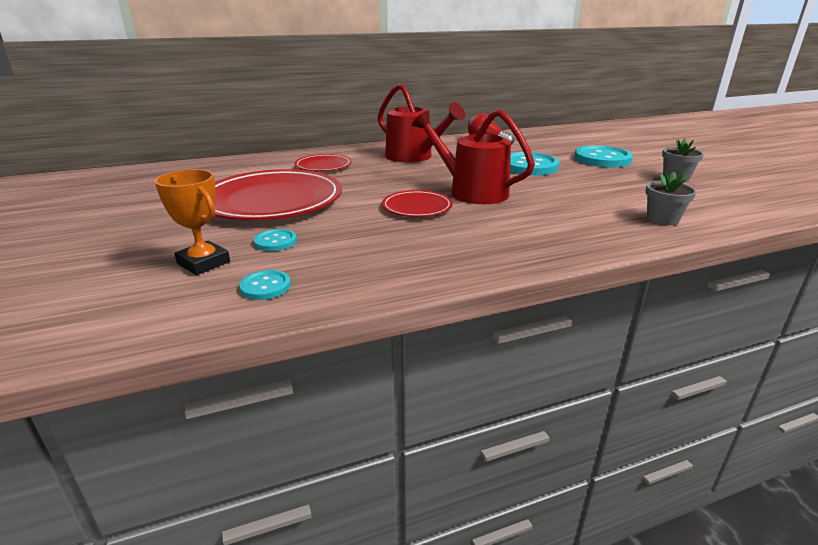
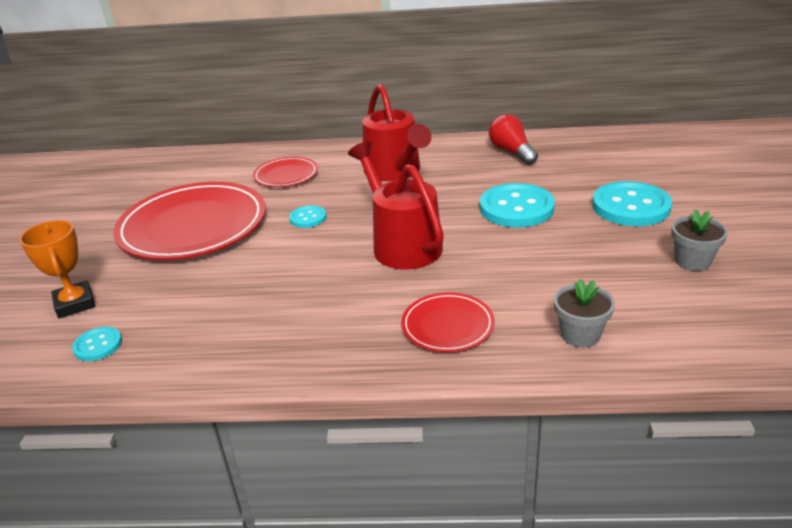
camera: 25 degrees right, 5 degrees up
turquoise button [253,229,297,251] -> turquoise button moved to [289,205,327,228]
red plate [382,190,453,217] -> red plate moved to [401,293,495,352]

